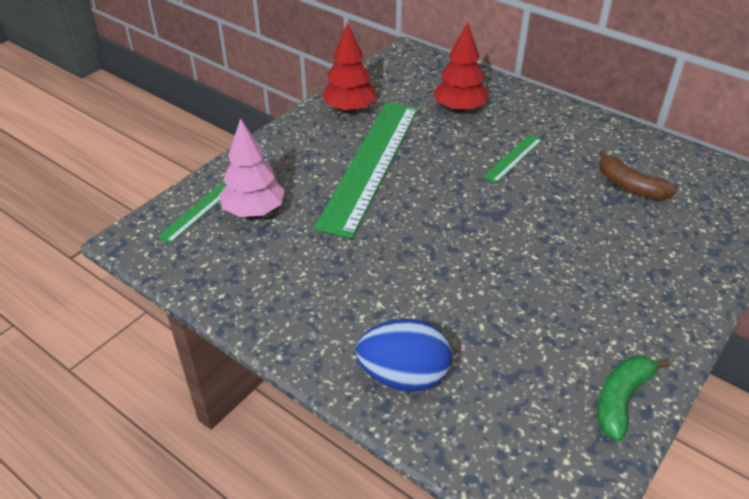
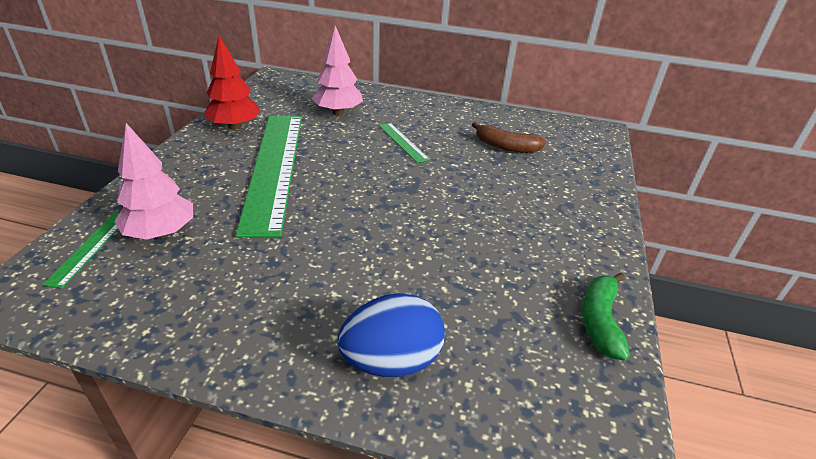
camera: 25 degrees left, 5 degrees down
red tree [433,22,488,113] -> pink tree [312,26,363,115]
green ruler [483,135,542,183] -> green ruler turned 45 degrees counterclockwise [378,123,430,163]

